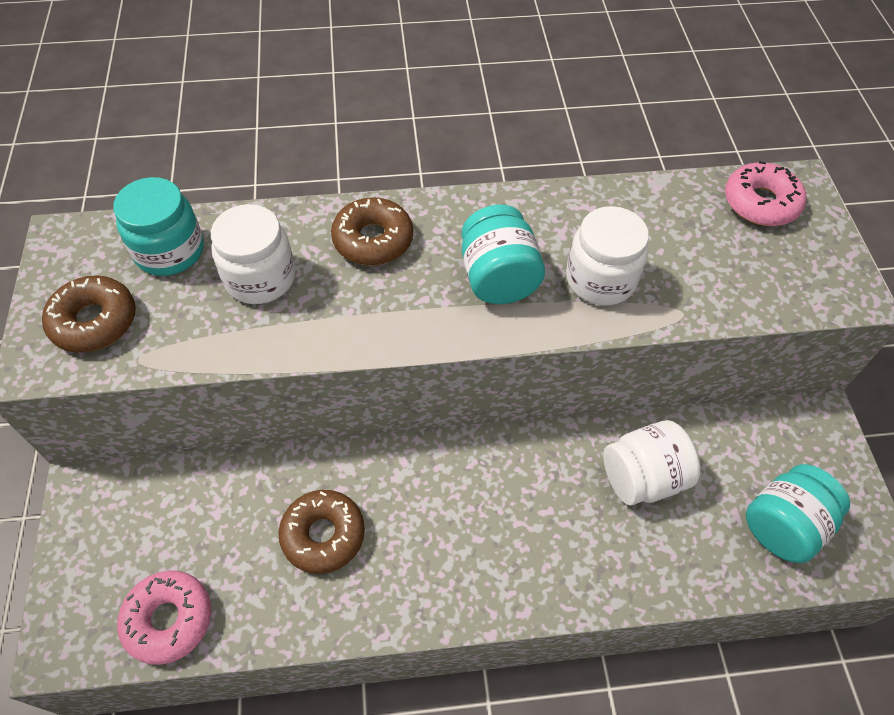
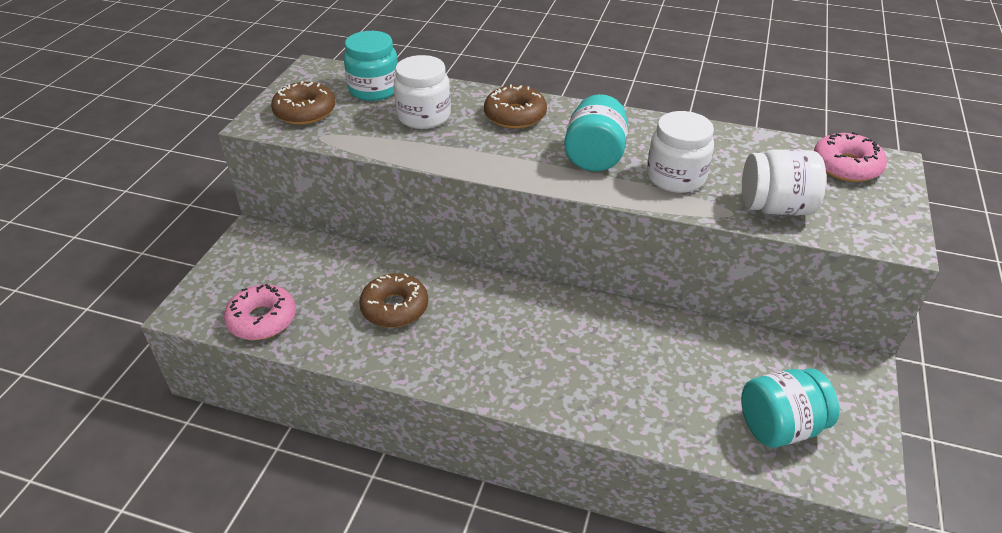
camera: 25 degrees right, 15 degrees down
white jar [603,420,701,506] -> white jar moved to [742,149,826,215]

